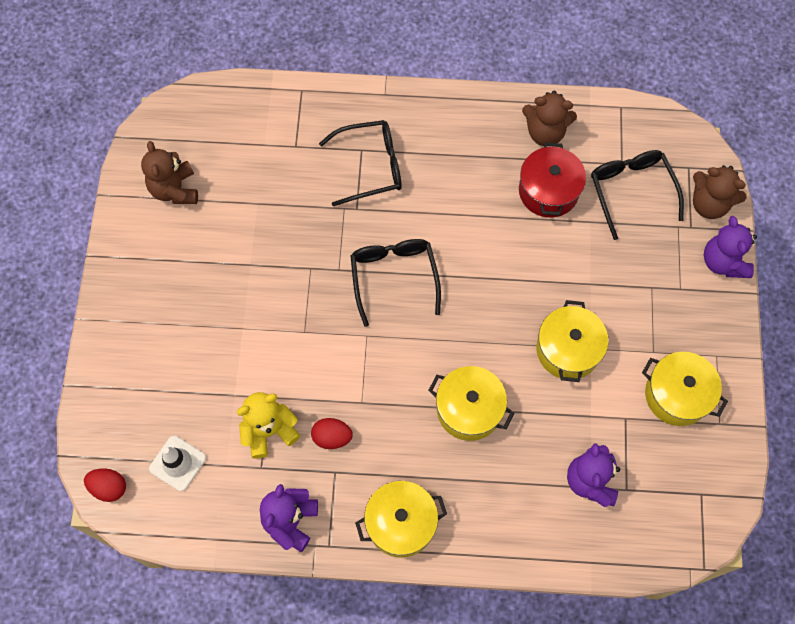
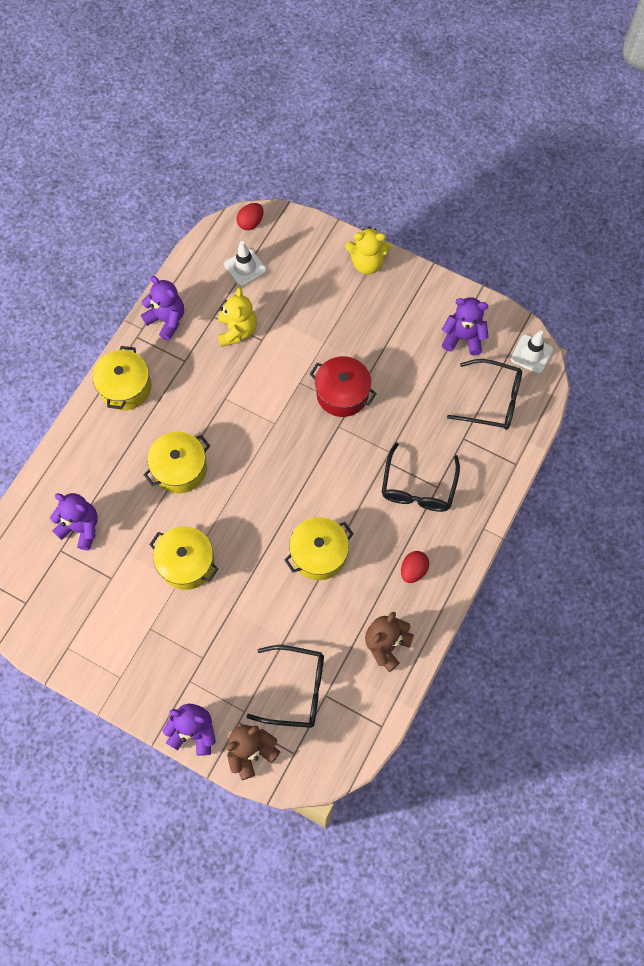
camera: 115 degrees right, 0 degrees up
brown teddy bear [141,141,198,204] -> purple teddy bear [442,297,489,356]
red egg [311,418,353,449] -> red egg moved to [401,551,429,583]
black glasses [350,239,441,327] -> black glasses moved to [447,359,522,430]
red pot [519,142,586,218] -> red pot moved to [310,356,377,417]
yellow pot [642,352,728,426] -> yellow pot moved to [284,517,354,580]
none -> yellow teddy bear [345,227,391,275]
none -> white traffic cone [511,330,553,374]

